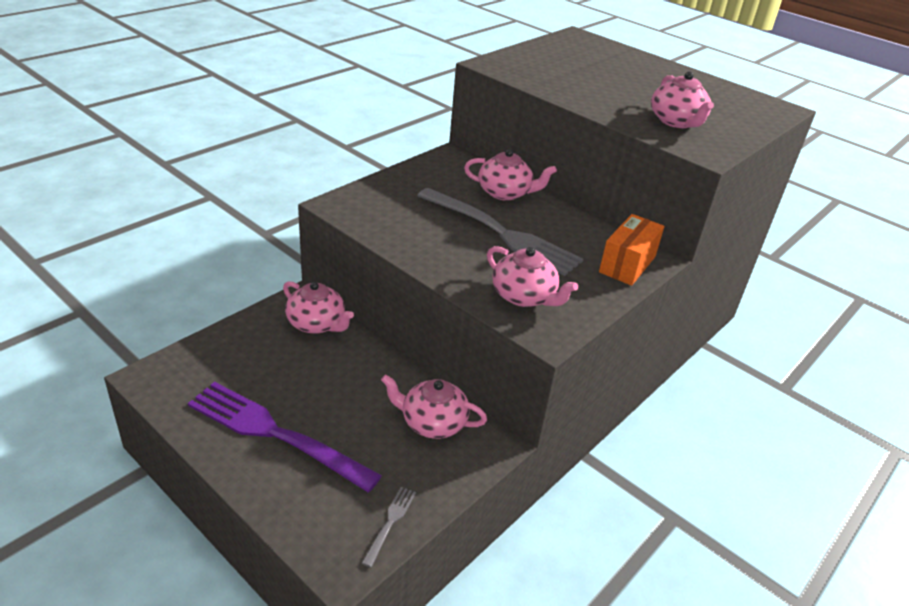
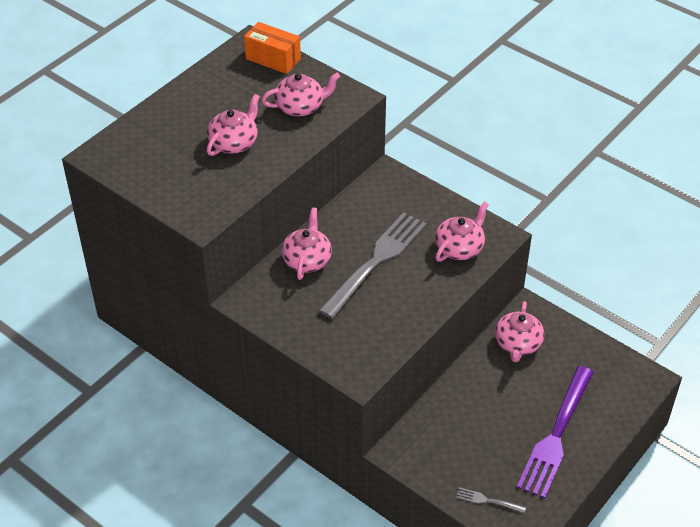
camera: 90 degrees left, 10 degrees up
pink teapot [283,281,354,334] -> pink teapot moved to [207,94,260,156]
grey fork [362,487,416,567] -> grey fork moved to [456,487,526,513]
orange box [599,214,664,286] -> orange box moved to [244,22,301,74]

